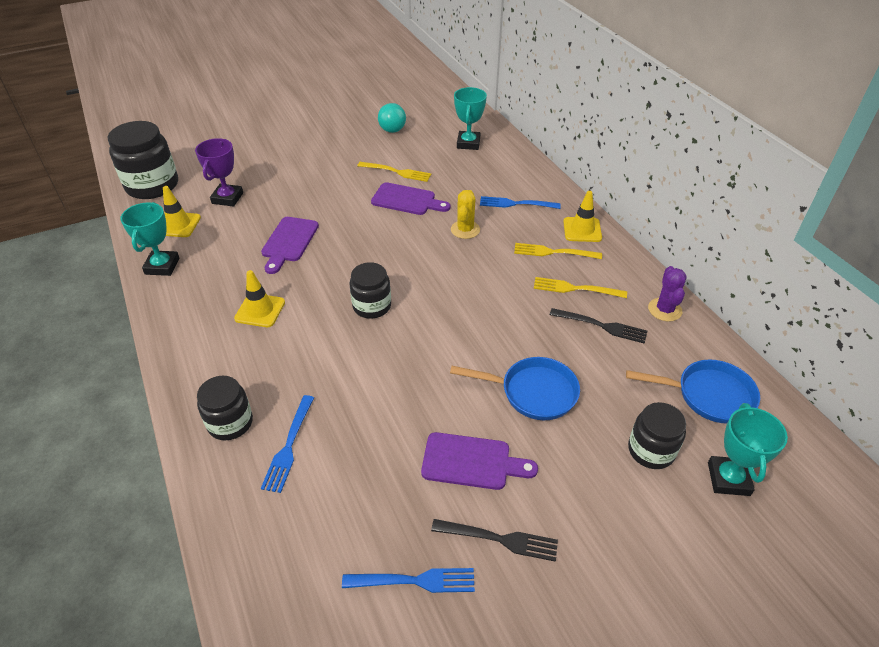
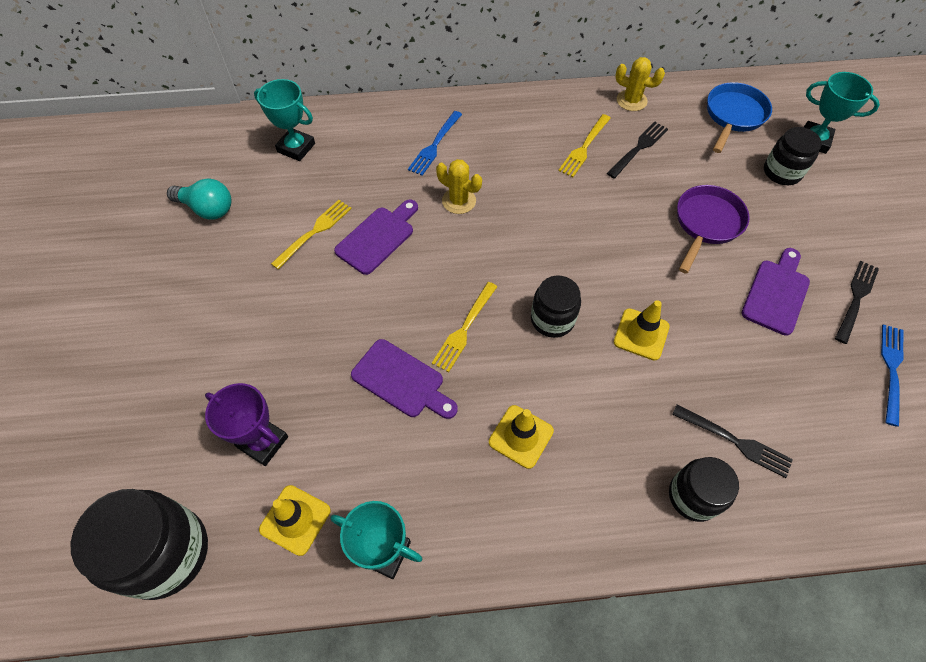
camera: 70 degrees left, 15 degrees up
blue fork [261,395,314,493] -> black fork [672,405,793,478]
blue pan [450,357,580,420] -> purple pan [677,185,750,274]
yellow fork [514,243,602,259] -> yellow fork moved to [432,282,497,372]
yellow traffic cone [563,191,602,242] -> yellow traffic cone moved to [614,300,670,361]
purple cactus [648,266,687,322] -> yellow cactus [615,57,665,111]

